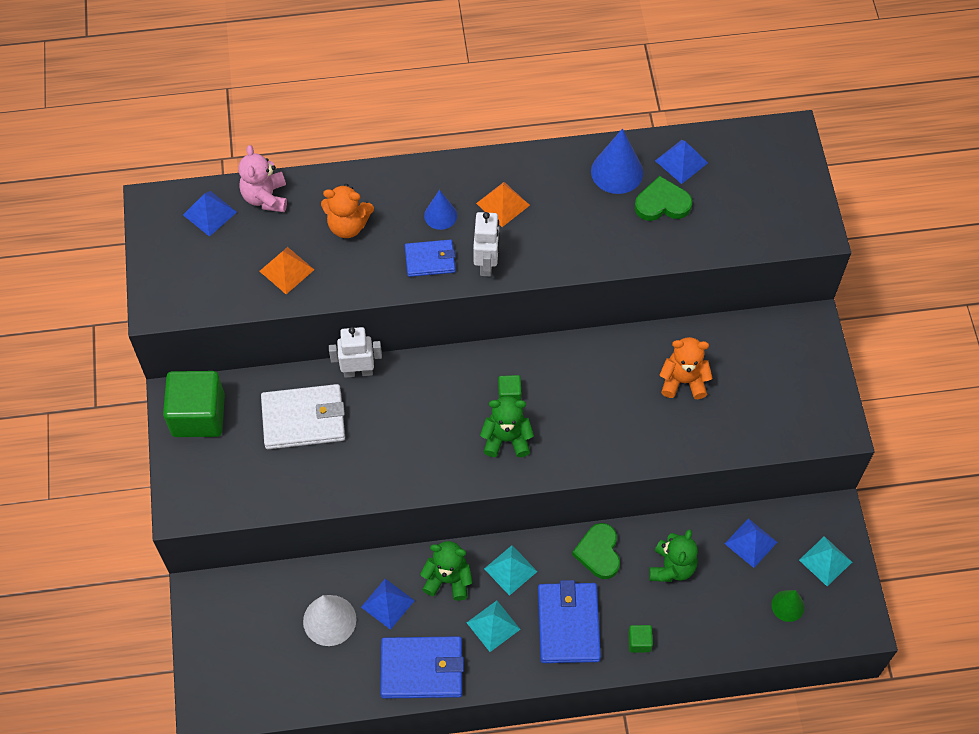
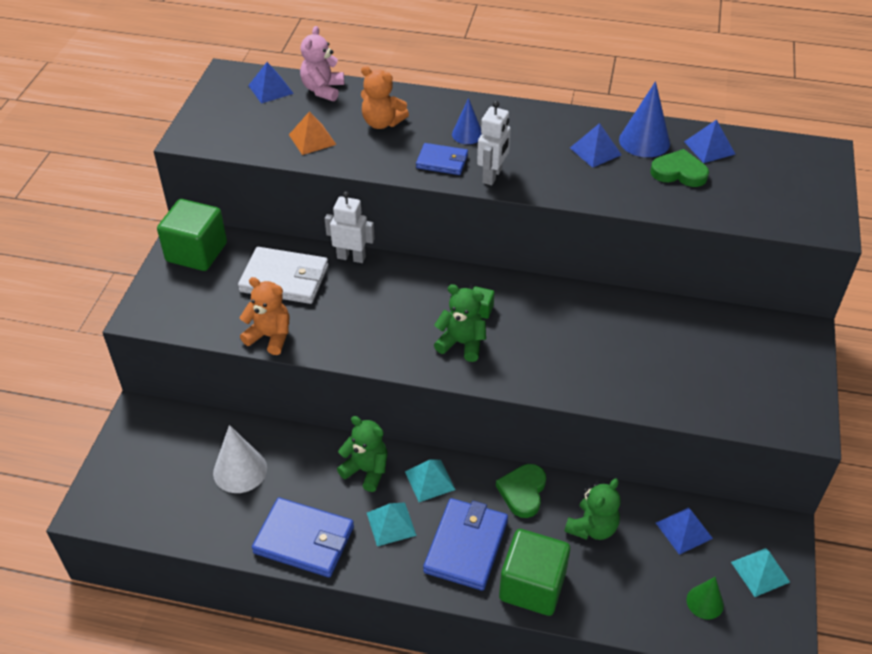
camera: 20 degrees right, 15 degrees down
blue pyramid [361,579,415,630] -> blue pyramid moved to [570,123,622,168]
orange pyramid [476,182,530,227] -> none
green cube [628,625,653,653] -> green cube [499,529,570,616], size x2.32
orange teddy bear [660,337,713,399] -> orange teddy bear moved to [239,277,289,355]

